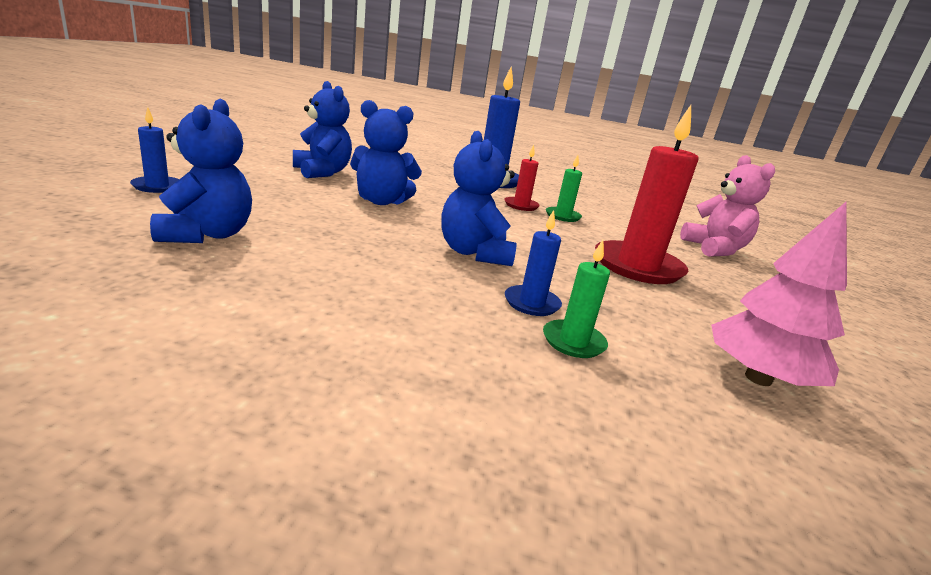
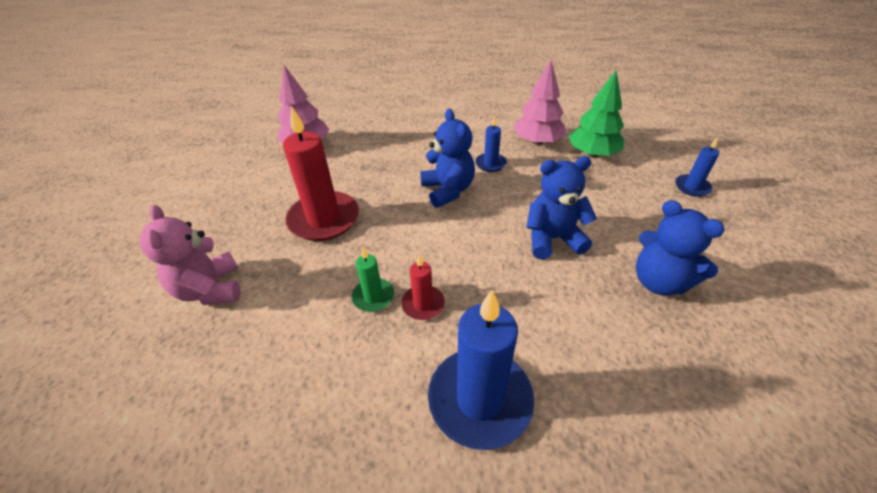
camera: 175 degrees right, 20 degrees up
blue teddy bear [150,99,252,243] -> green tree [569,71,624,157]
blue candle [505,210,562,316] -> blue candle moved to [475,116,507,172]
green candle [543,240,610,358] -> none
none -> pink tree [513,60,565,145]

